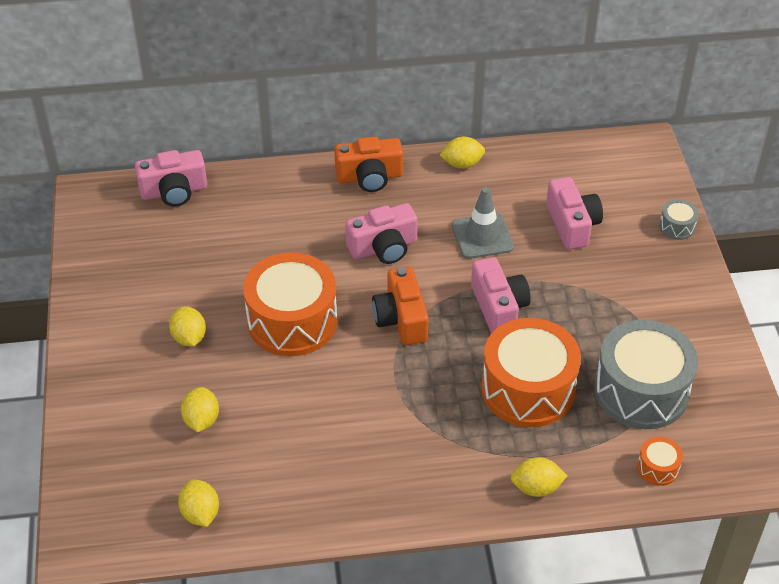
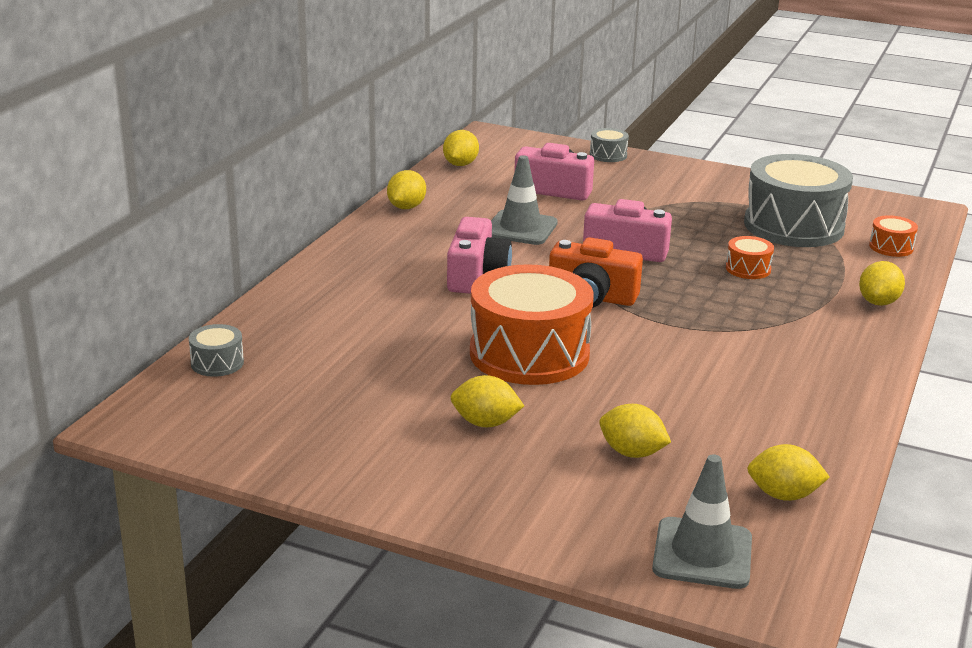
camera: 60 degrees left, 20 degrees down
pink camera [135,150,207,207] -> grey drum [189,324,244,377]
orange camera [334,136,403,192] -> none
orange drum [481,318,581,427] -> orange drum [726,236,774,279], size x0.42
none -> yellow lemon [443,130,479,166]
none -> grey traffic cone [652,454,752,589]

